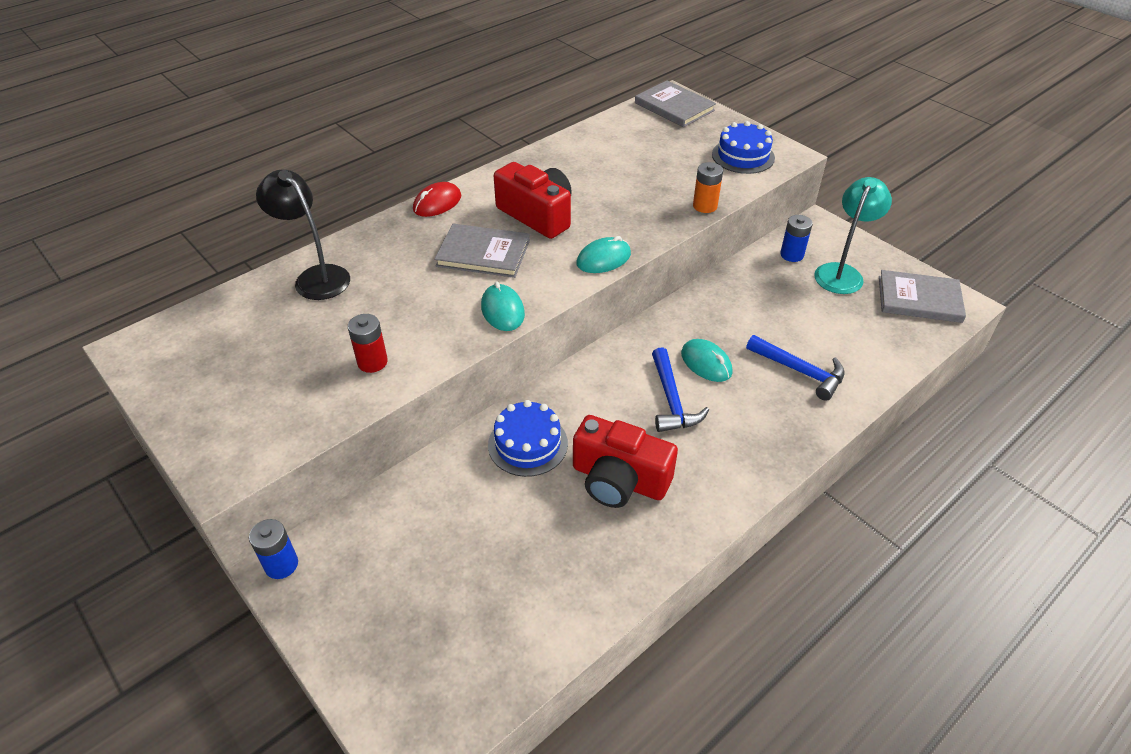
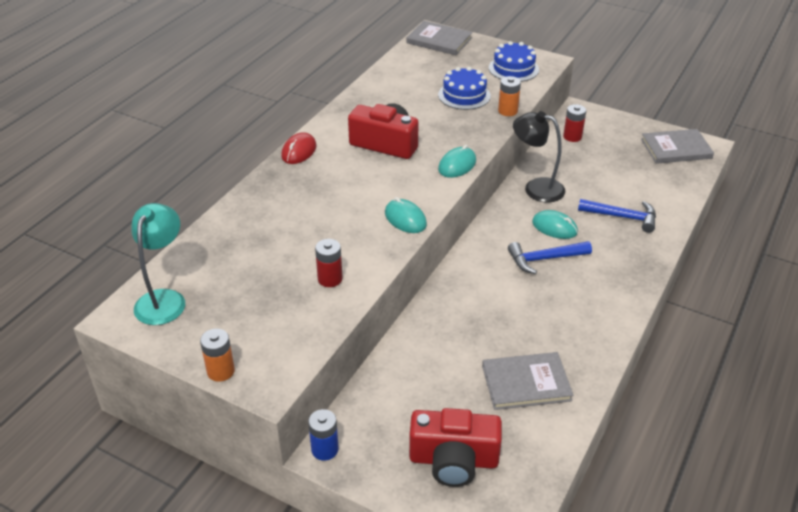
camera: 20 degrees left, 5 degrees down
black lamp [256,170,350,300] -> black lamp moved to [513,111,565,203]
grey book [434,224,530,278] -> grey book moved to [482,352,573,410]
blue cake [488,400,568,477] -> blue cake moved to [438,67,491,110]
red camera [573,415,678,508] -> red camera moved to [409,408,502,487]
blue hammer [652,347,709,432] -> blue hammer turned 105 degrees clockwise [508,241,592,274]
blue battery [780,215,813,262] -> red battery [563,104,586,142]
turquoise lamp [814,177,892,294] -> turquoise lamp moved to [131,203,185,325]
none -> orange battery [200,329,235,382]

